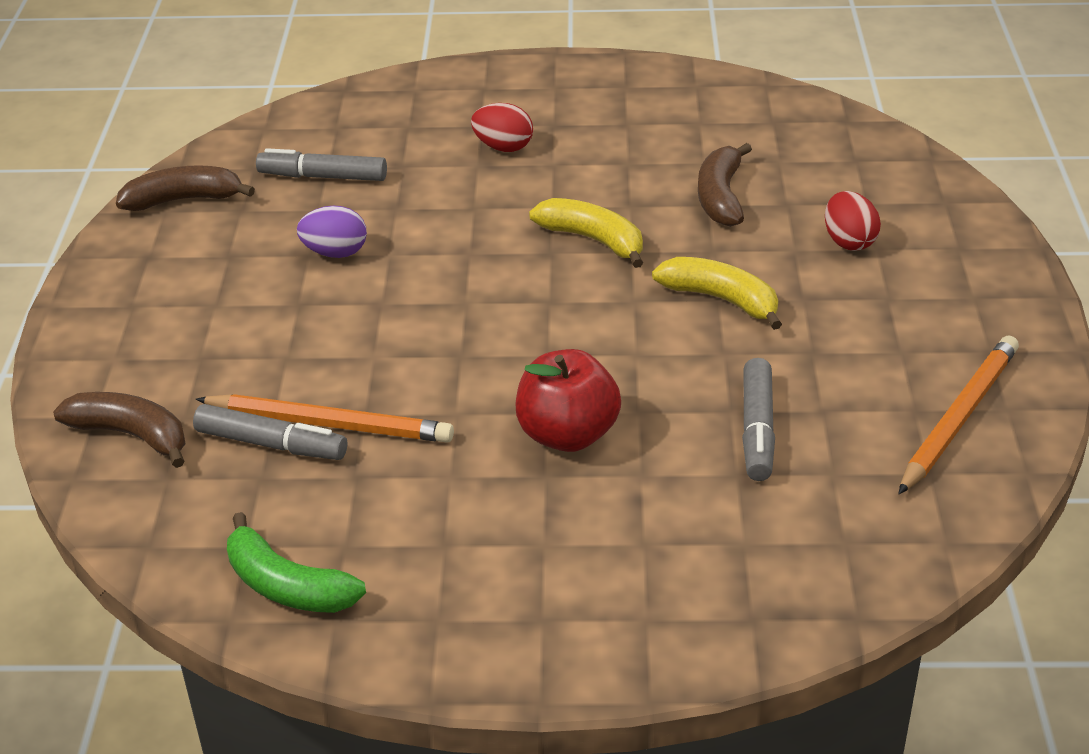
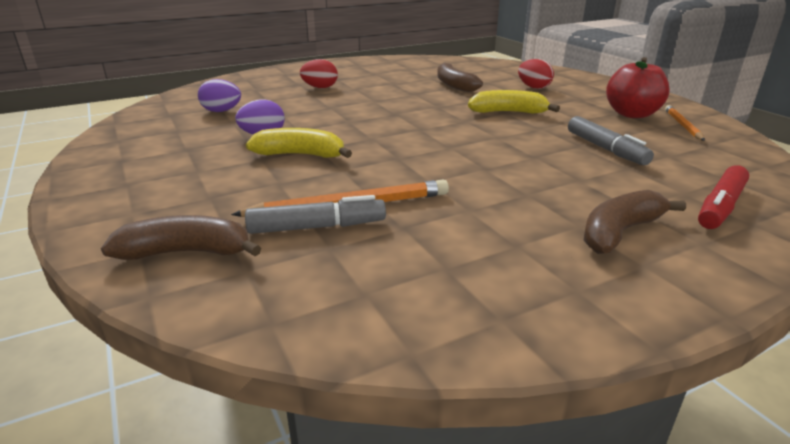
camera: 30 degrees left, 10 degrees down
brown banana [116,165,255,211] -> brown banana moved to [584,190,686,254]
green banana [227,512,366,613] -> none
grey marker [256,148,387,181] -> purple egg [198,79,241,112]
red apple [516,349,621,452] -> red apple moved to [606,57,670,118]
yellow banana [529,198,643,268] -> yellow banana moved to [246,128,352,158]
orange pencil [898,336,1019,494] -> orange pencil [665,105,705,141], size x0.62
none -> red marker [698,165,749,229]

